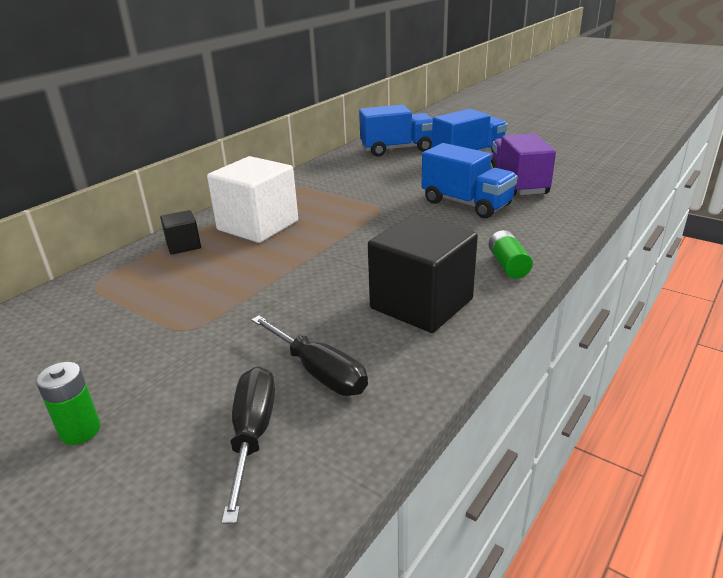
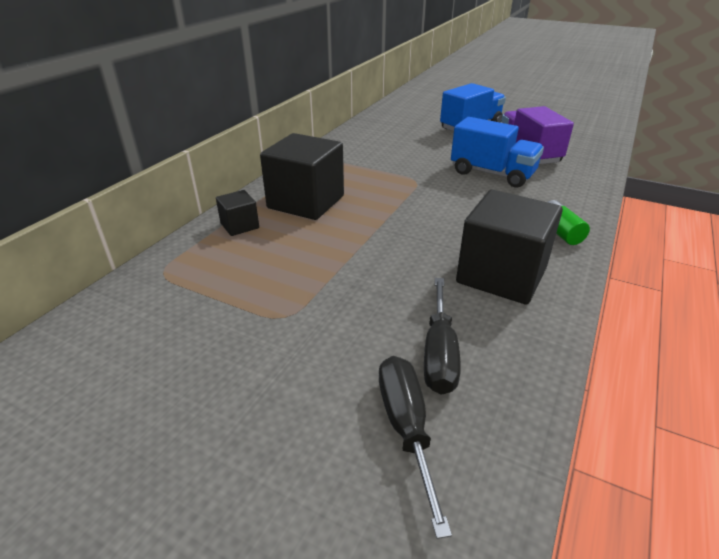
camera: 10 degrees left, 5 degrees up
green battery [36,362,101,445] -> none
white cube [207,156,298,243] -> black cube [260,133,344,220]
black screwdriver [251,315,368,396] -> black screwdriver turned 60 degrees clockwise [424,278,461,395]
blue truck [359,105,433,157] -> none

